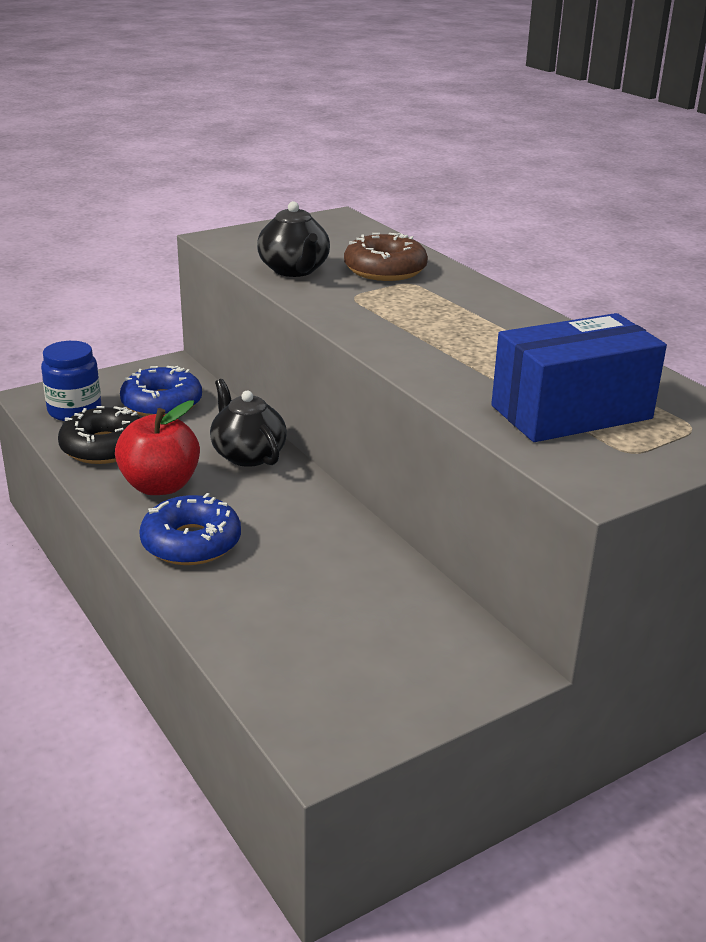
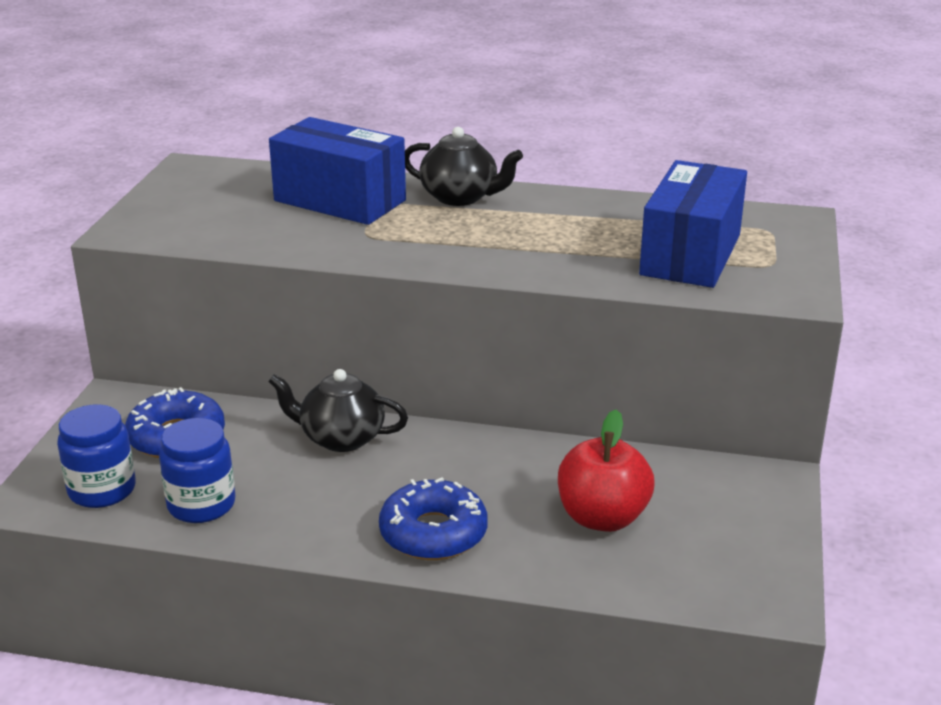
camera: 45 degrees left, 0 degrees up
black donut [58,406,140,464] -> blue jar [159,418,235,523]
red apple [115,401,200,495] -> red apple moved to [558,410,654,532]
black teapot [257,201,330,277] -> black teapot moved to [405,127,523,206]
brown donut [344,233,428,281] -> blue box [269,117,406,225]

